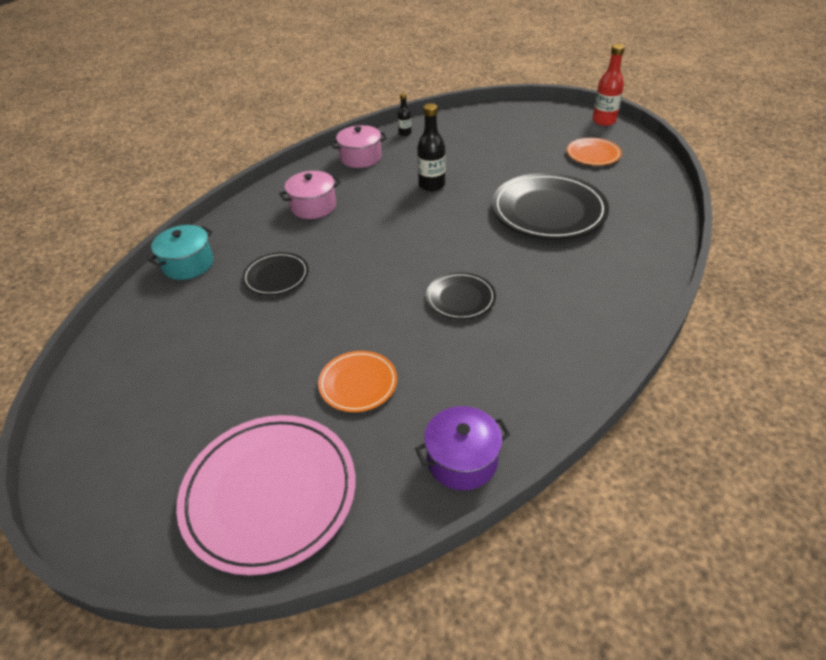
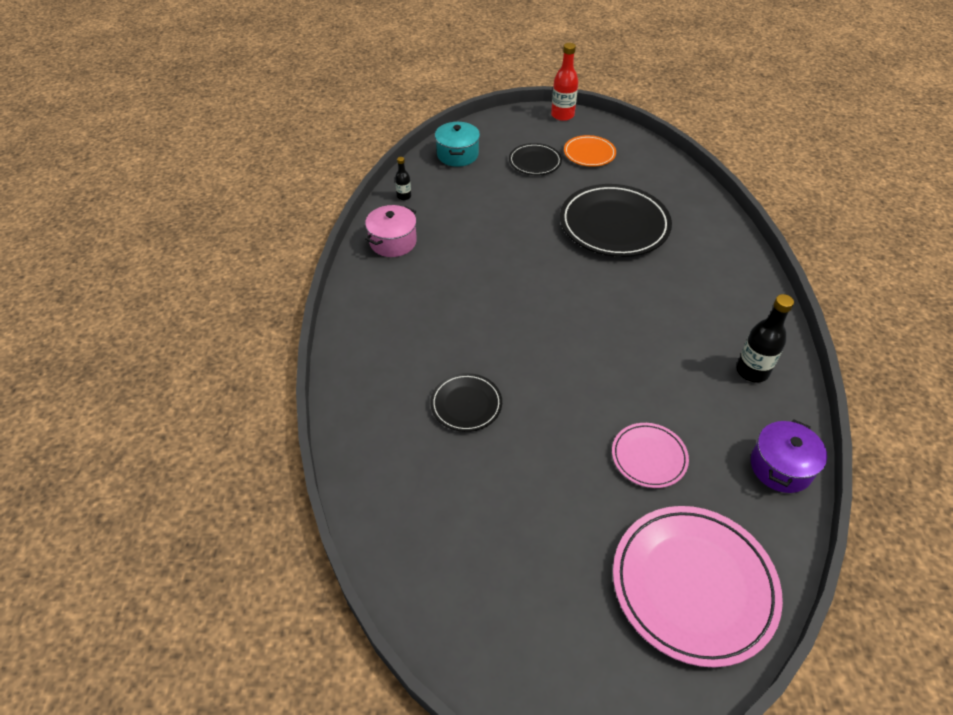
camera: 40 degrees left, 5 degrees up
turquoise pot [148,225,214,280] -> turquoise pot moved to [435,122,480,167]
pink pot [279,171,341,219] -> none
orange plate [318,351,397,412] -> pink plate [612,423,689,488]
black bottle [417,103,445,191] -> black bottle moved to [736,294,794,382]
black plate [426,272,496,320] -> black plate moved to [509,143,562,175]

